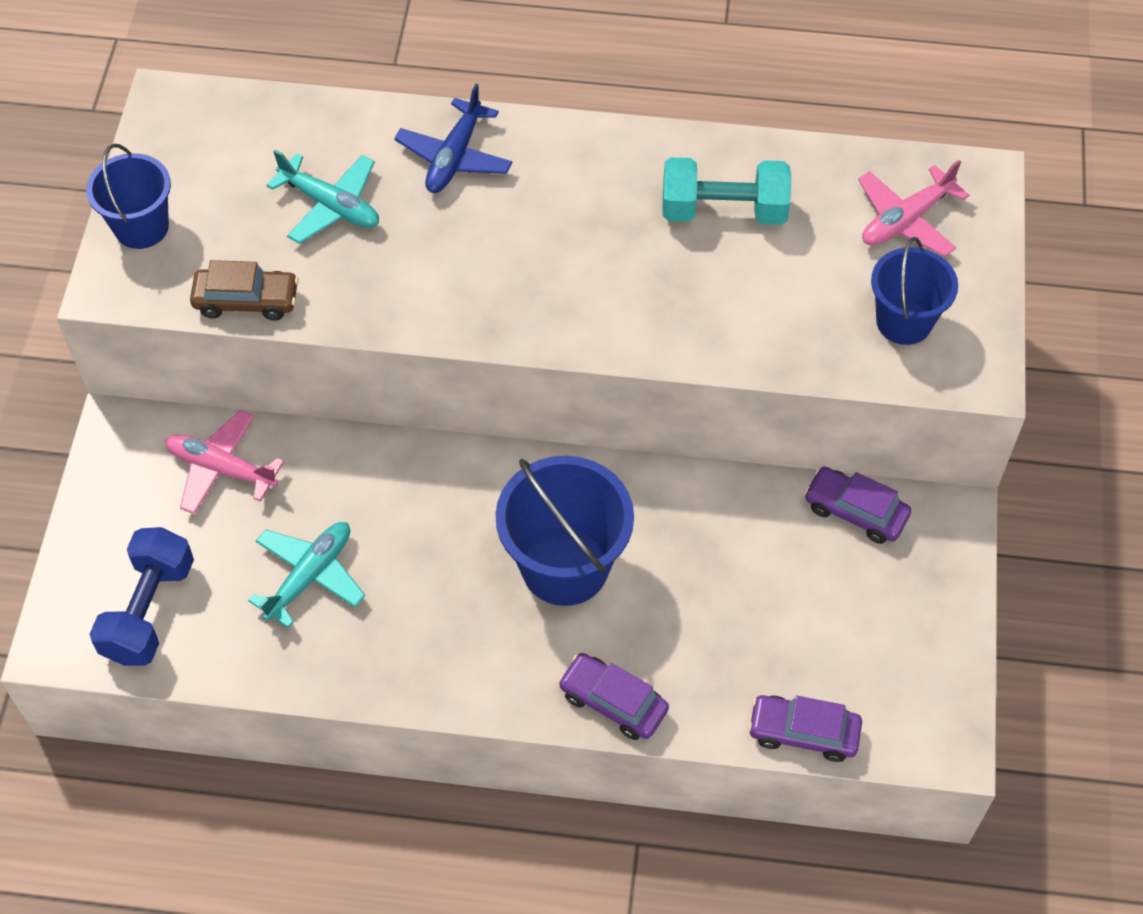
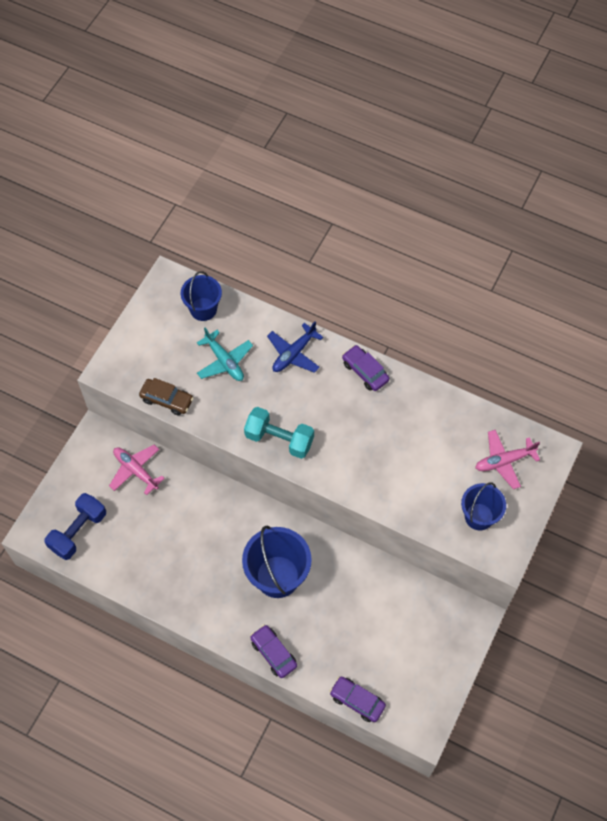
camera: 20 degrees right, 5 degrees up
blue bucket [86,144,171,249] -> blue bucket moved to [181,271,222,321]
turquoise plane [248,522,365,628] -> none
turquoise dumbbell [663,157,791,225] -> turquoise dumbbell moved to [244,407,314,459]
purple car [804,467,911,544] -> purple car moved to [342,345,389,391]

